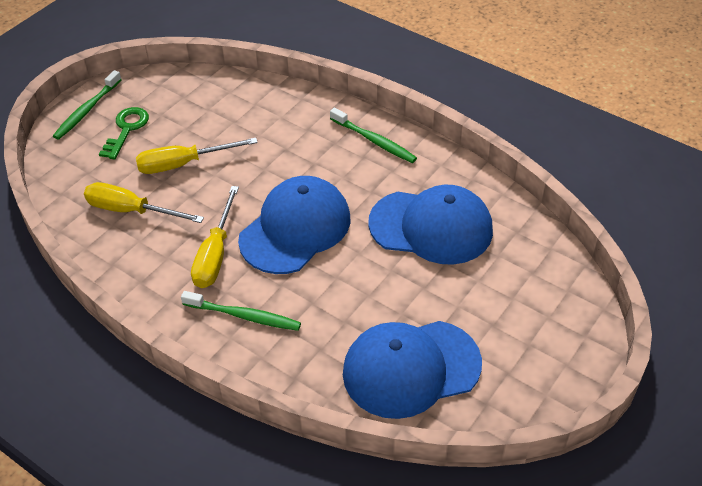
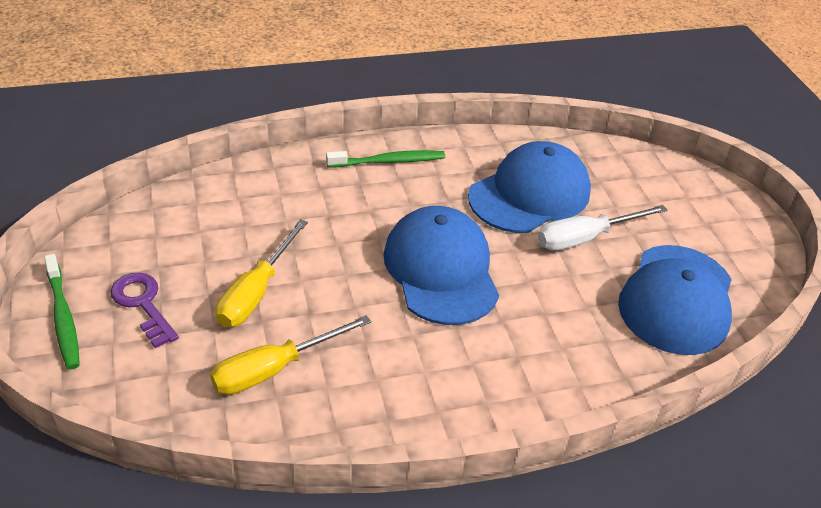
camera: 55 degrees left, 5 degrees down
green key [99,107,149,159] -> purple key [110,272,179,348]
green toothbrush [181,291,301,331] -> none
yellow screwdriver [191,186,239,288] -> none
none -> white screwdriver [538,205,667,251]

